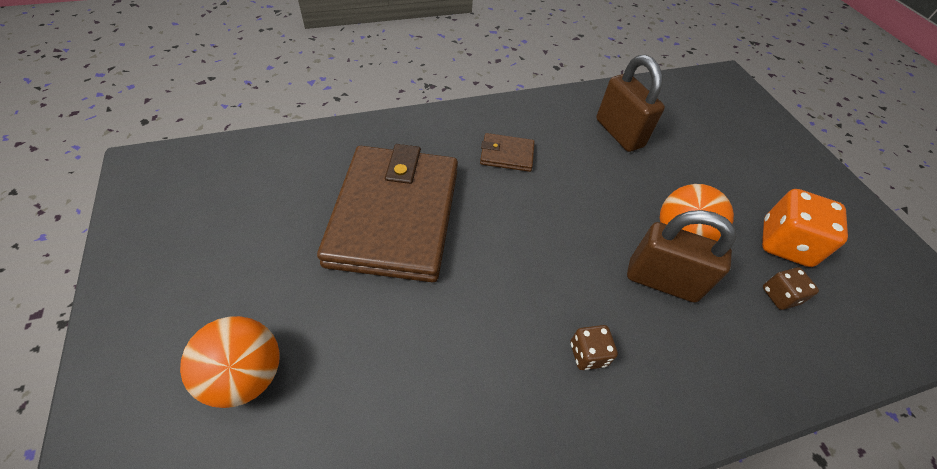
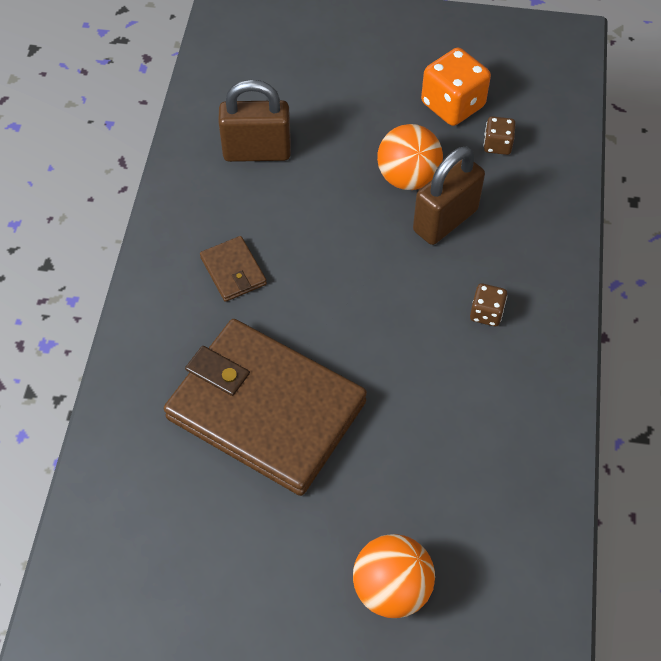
camera: 60 degrees left, 5 degrees up
brown wallet [480,133,535,172] -> brown wallet turned 60 degrees counterclockwise [200,236,267,302]

